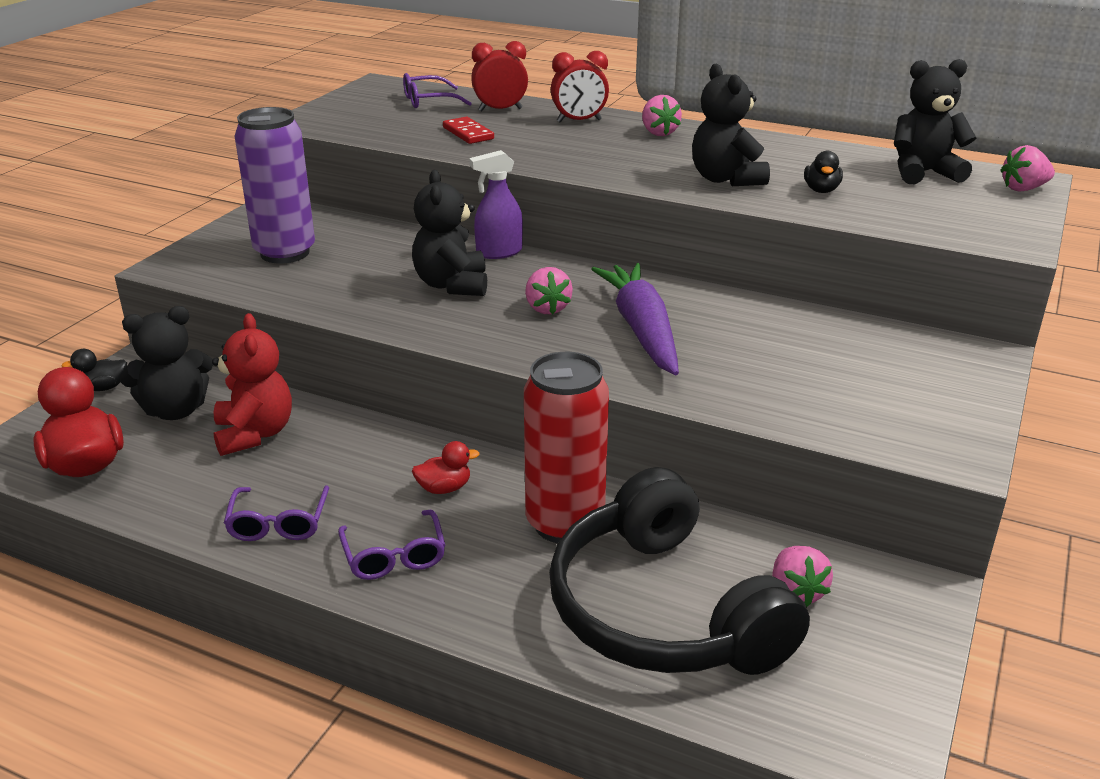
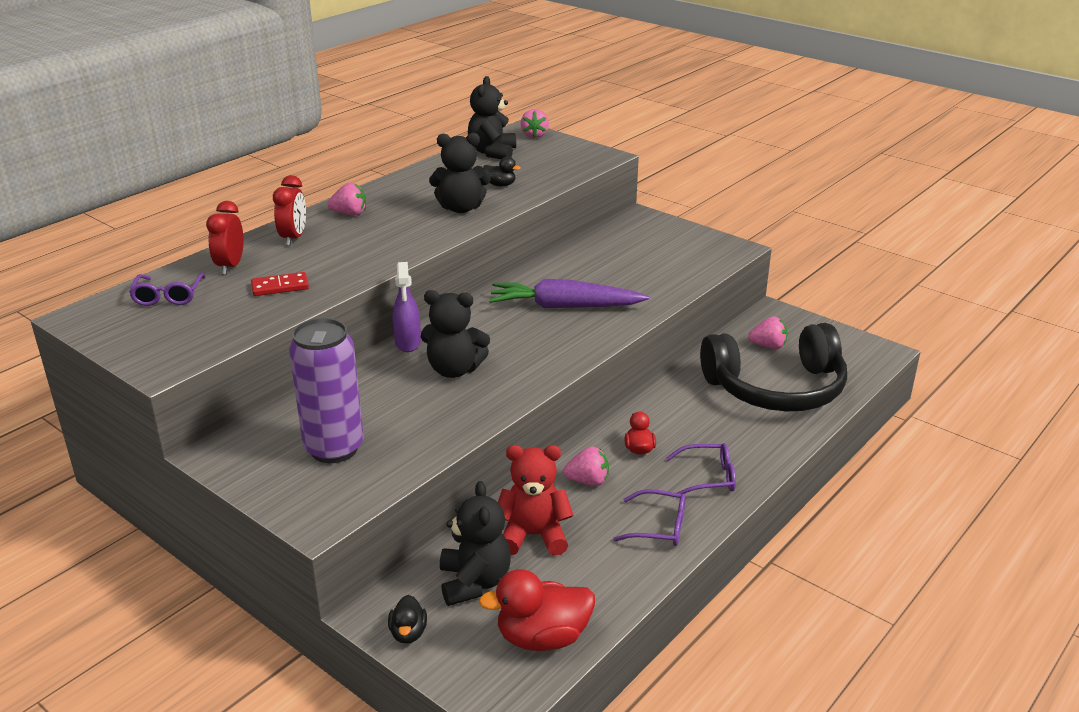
camera: 75 degrees left, 0 degrees up
red can [524,352,609,543] -> none
pink strawberry [525,267,573,314] -> pink strawberry moved to [563,447,609,486]

